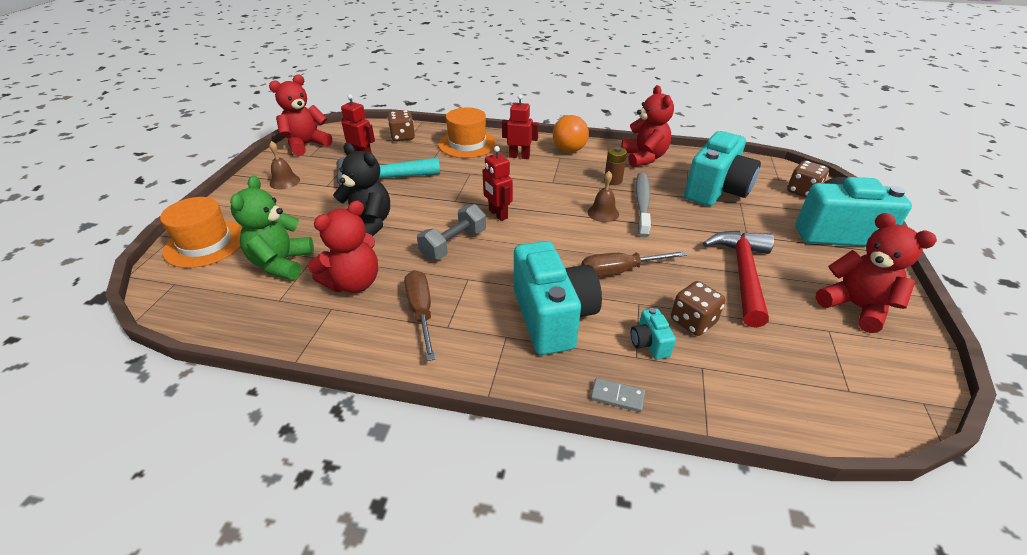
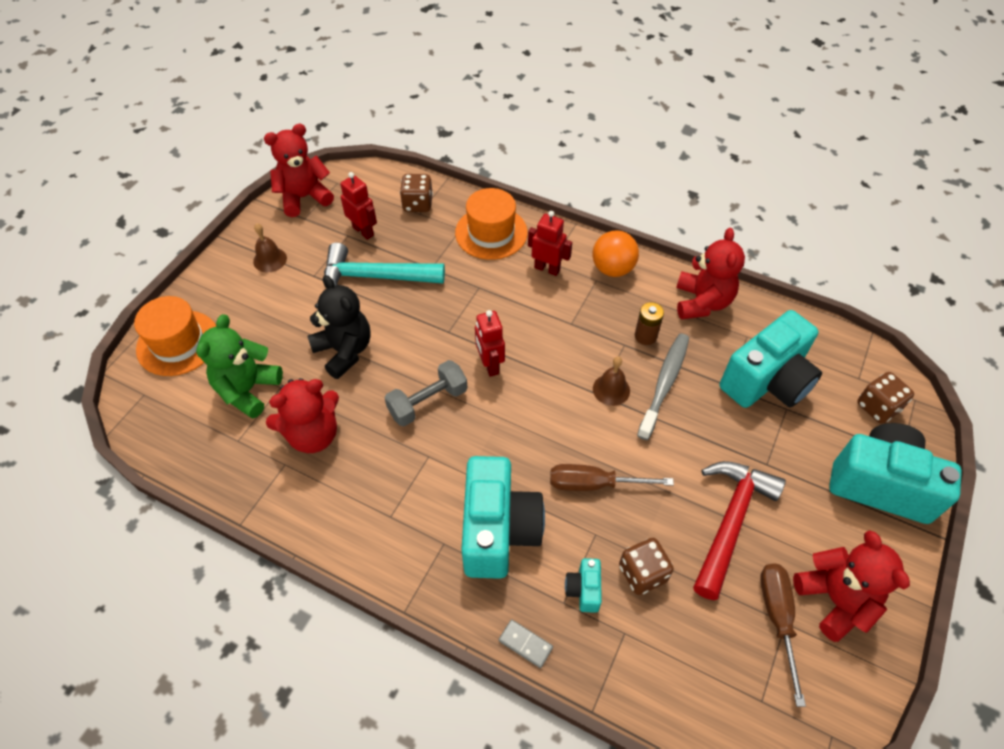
camera: 15 degrees right, 15 degrees up
brown screwdriver [405,270,436,361] -> brown screwdriver moved to [760,563,806,707]

